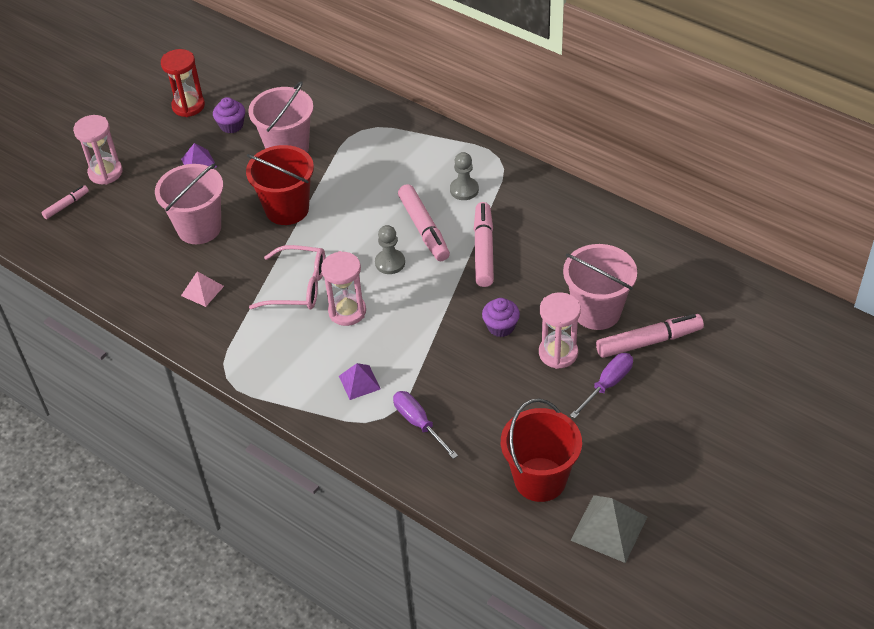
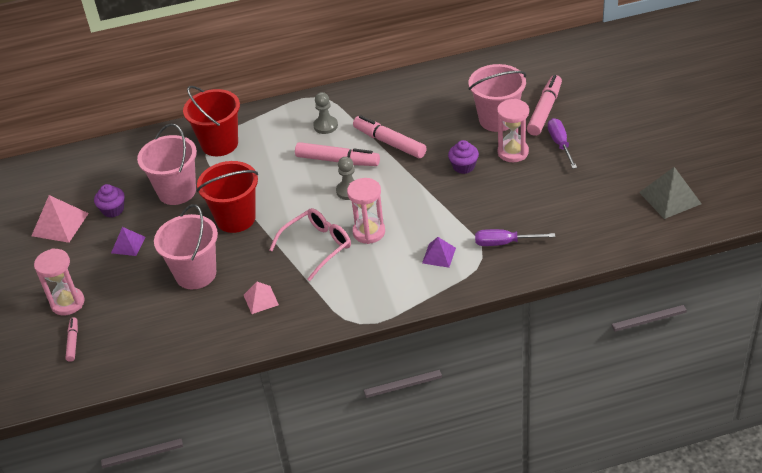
camera: 50 degrees left, 5 degrees down
red hourglass [161,49,205,117] -> pink pyramid [32,195,89,243]
red bucket [501,399,582,502] -> red bucket moved to [183,86,240,156]

